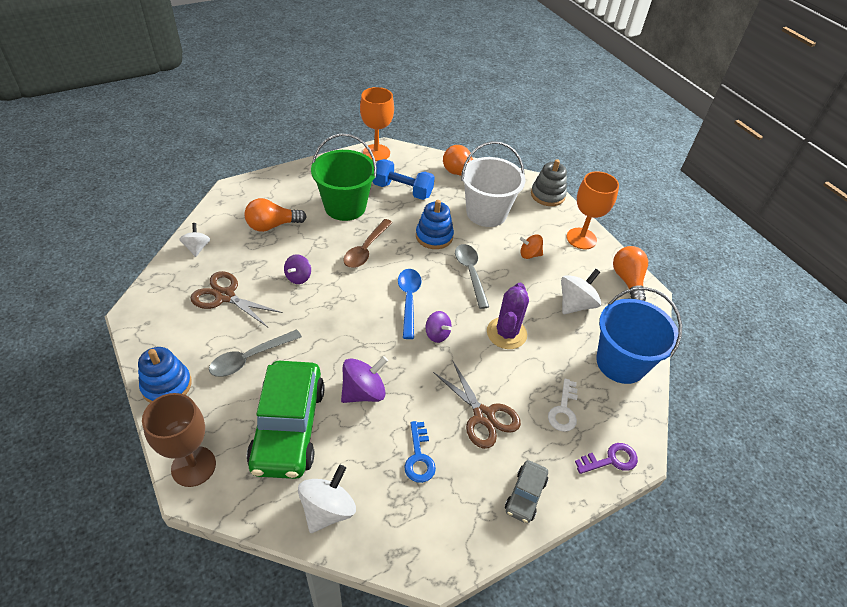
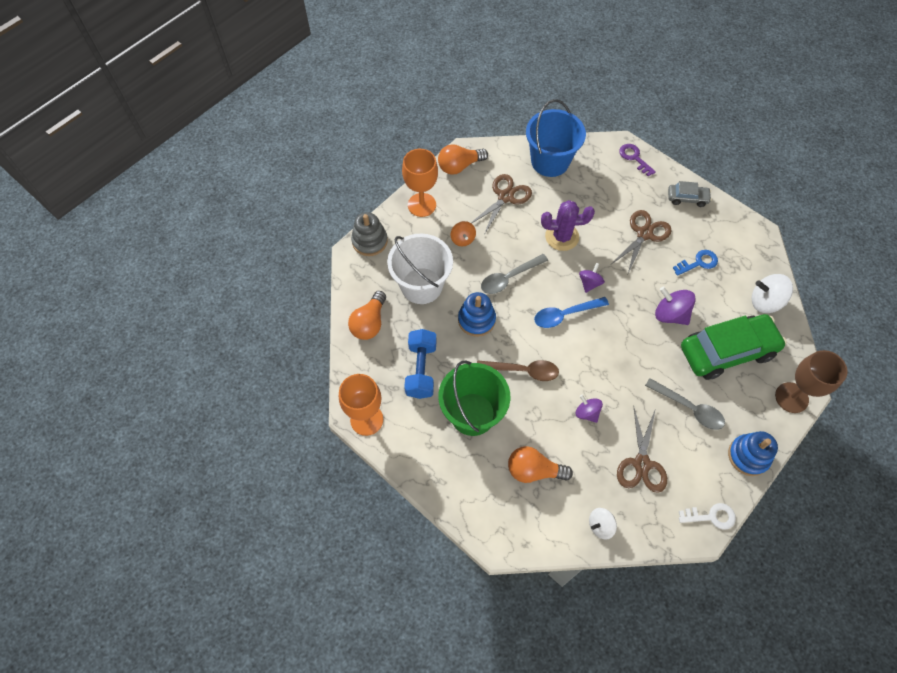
camera: 105 degrees left, 15 degrees up
orange light bulb [245,198,307,232] -> orange light bulb turned 135 degrees clockwise [508,446,573,483]
purple spinning top [284,254,311,284] -> purple spinning top turned 135 degrees counterclockwise [576,394,603,423]
white key [548,379,578,432] -> white key moved to [679,503,736,530]
white spinning top [561,269,601,314] -> brown scissors [471,174,532,235]

